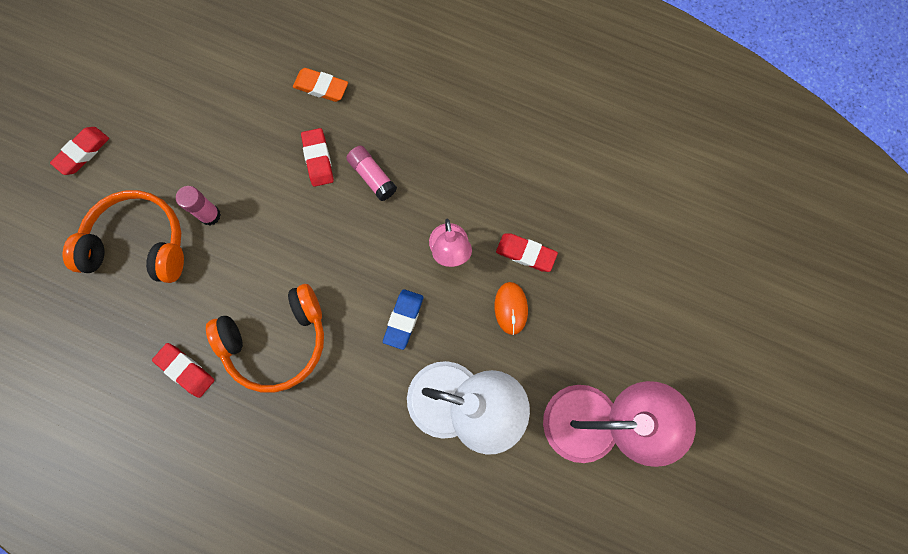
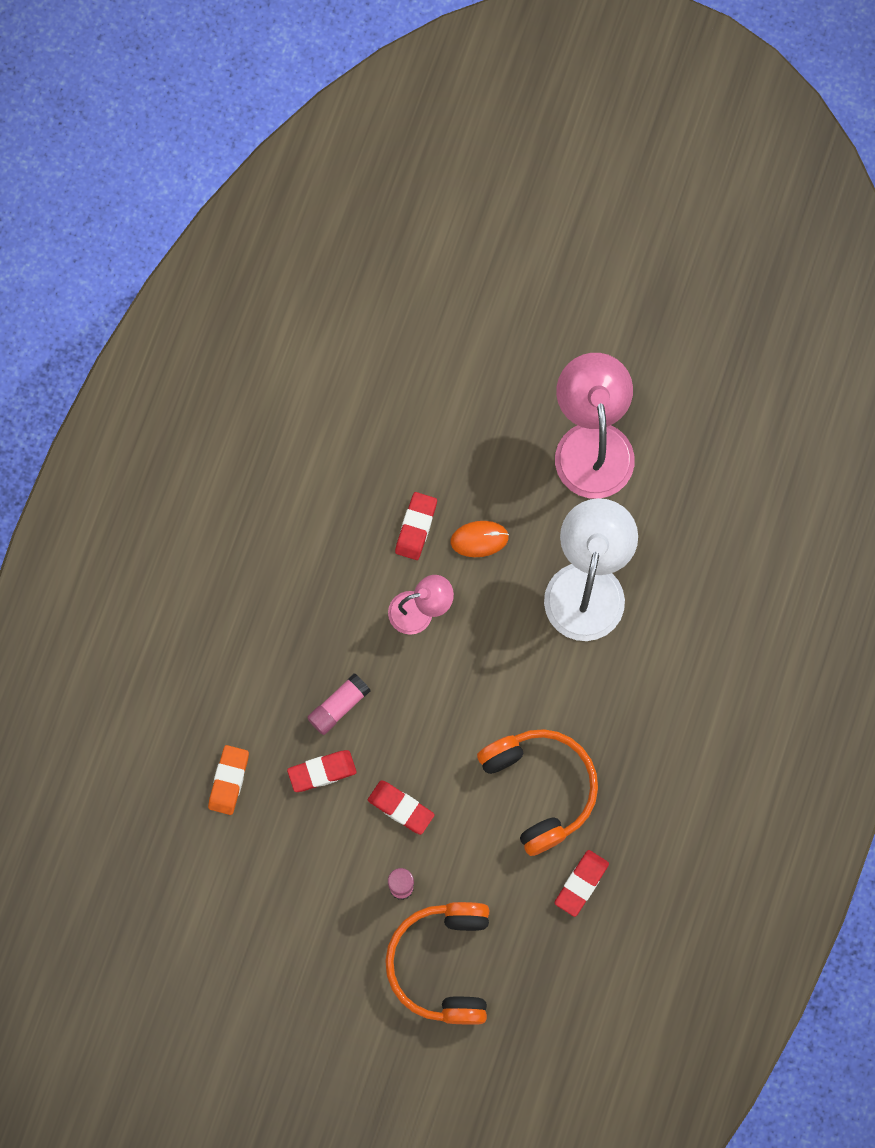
camera: 95 degrees left, 0 degrees up
red eraser [50,127,109,175] -> red eraser moved to [368,780,435,835]
blue eraser [383,289,423,350] -> none

